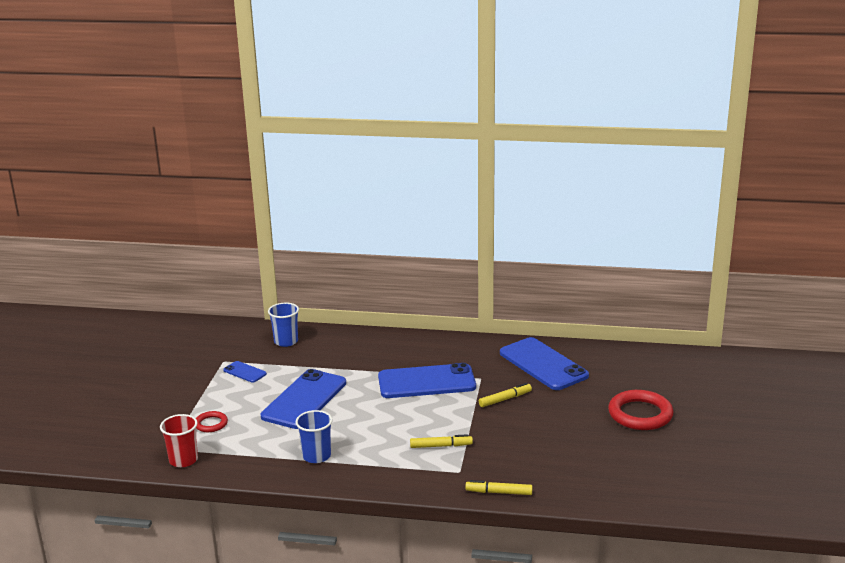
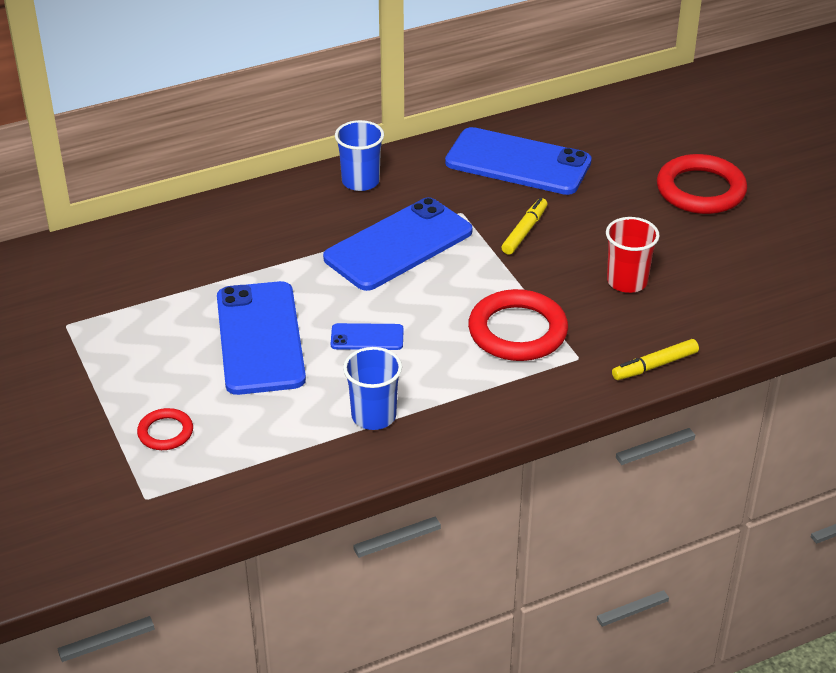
camera: 35 degrees left, 15 degrees up
red cup [160,414,198,467] -> red cup moved to [606,217,660,293]
blue phone [223,361,267,383] -> blue phone moved to [331,323,404,350]
blue cup [268,303,299,347] -> blue cup moved to [335,120,384,191]
yellow marker [410,434,473,448] -> red ring [468,289,568,361]

